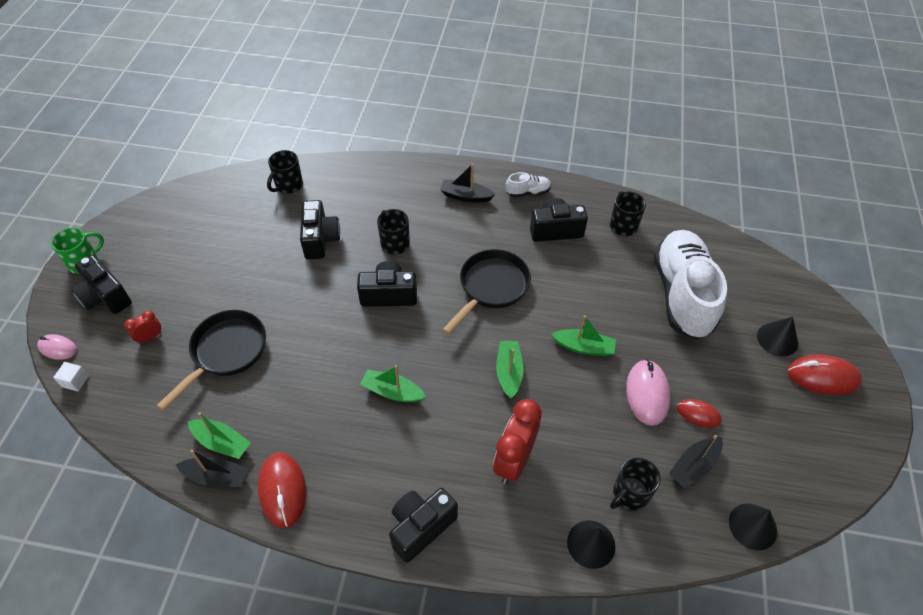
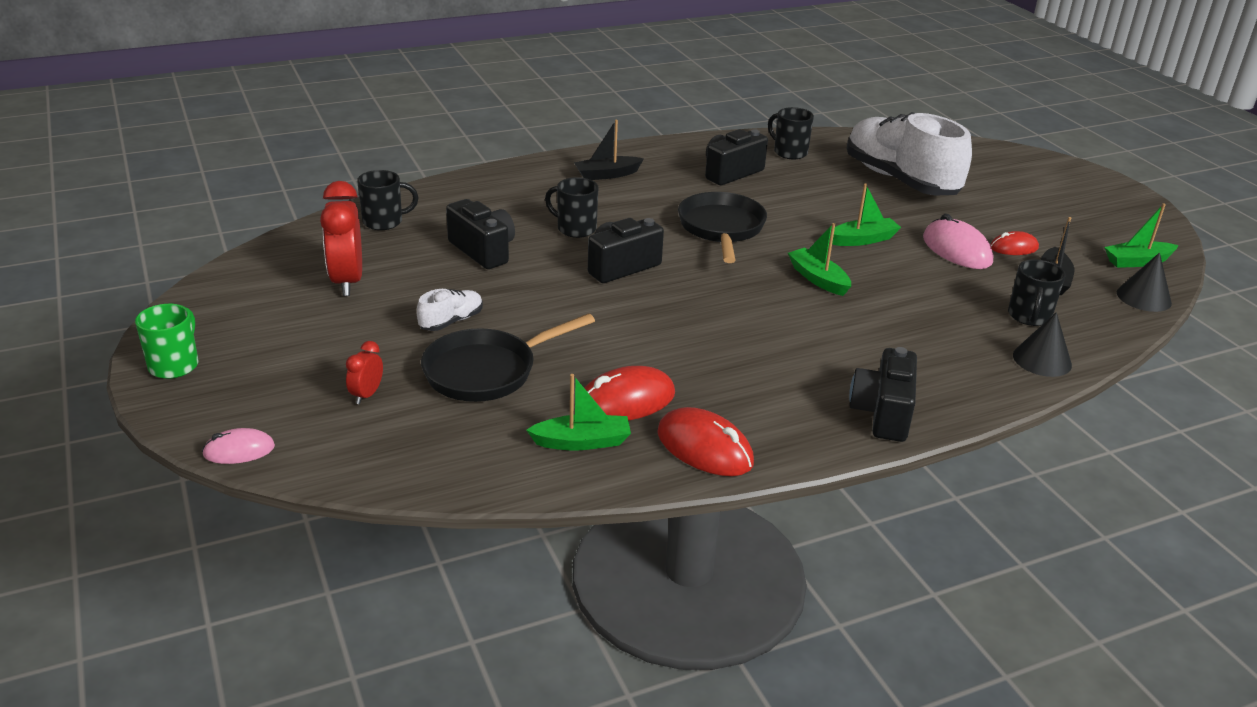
camera: 35 degrees left, 20 degrees down
white cube [53,362,89,392] -> none
black camera [71,255,132,314] -> none
black pan [157,310,266,411] -> black pan turned 120 degrees counterclockwise [421,313,595,402]
black boat [176,450,248,487] -> none
black mug [267,150,303,194] -> black mug turned 105 degrees counterclockwise [357,170,418,230]
green boat [360,365,426,403] -> green boat moved to [1104,203,1179,268]
red clock [493,399,542,484] -> red clock moved to [320,181,362,296]
white shoe [506,172,551,197] -> white shoe moved to [417,289,483,331]
black cone [757,317,798,357] -> none
red mouse [787,355,862,395] -> red mouse moved to [585,366,675,421]

